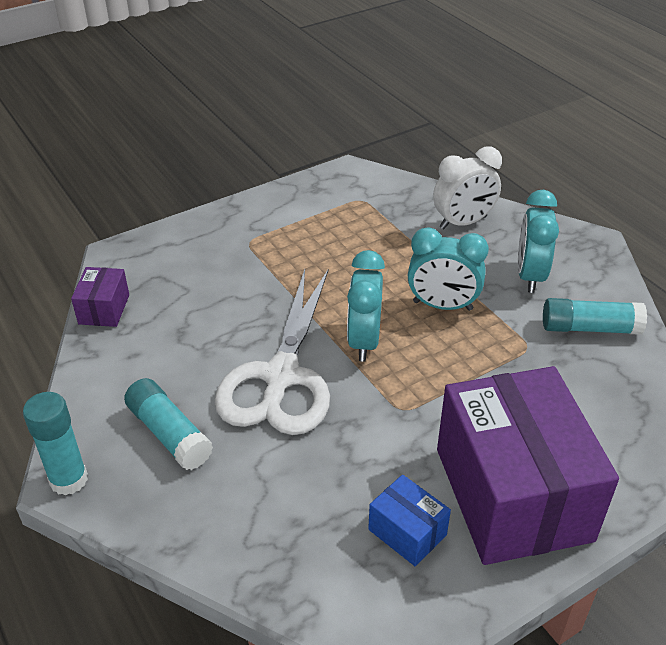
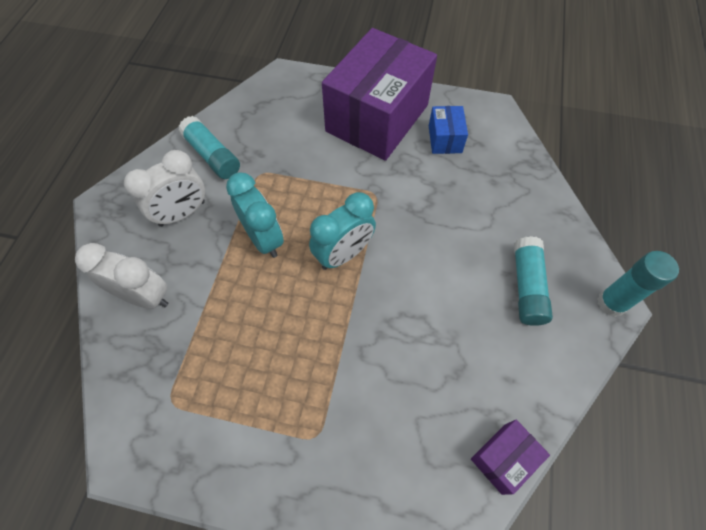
camera: 135 degrees left, 20 degrees up
white scissors [214,269,330,435] -> none
turquoise clock [518,189,559,293] -> white clock [124,150,205,227]

